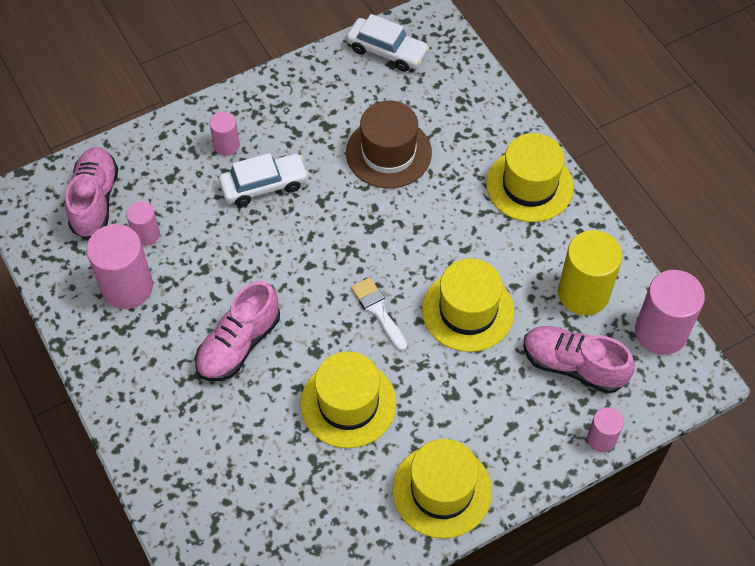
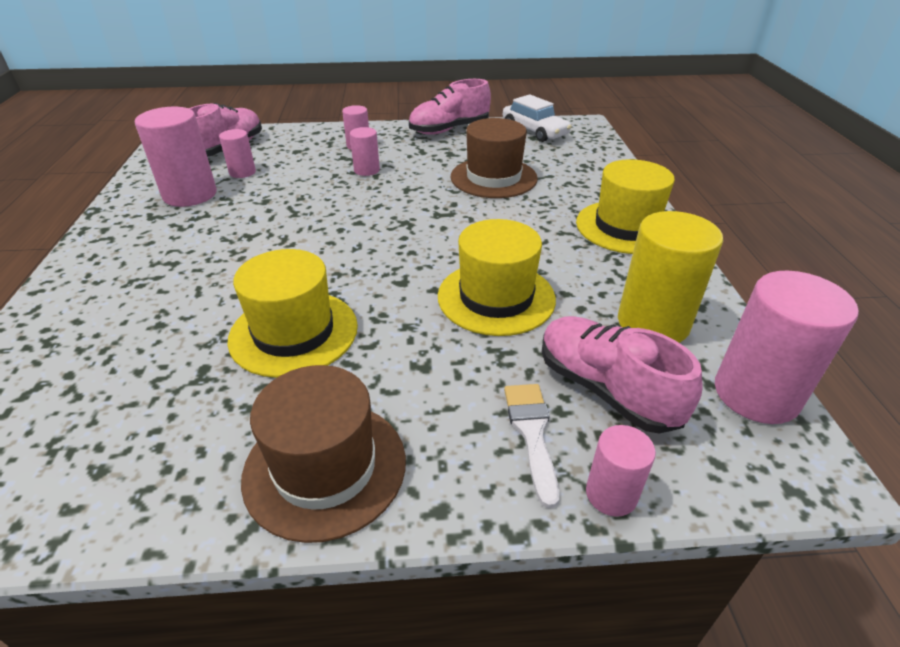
camera: 25 degrees right, 20 degrees down
pink shoe [195,281,280,381] -> pink shoe moved to [409,79,491,134]
white car [219,153,309,207] -> pink cylinder [350,127,380,176]
white brush [351,277,407,351] -> white brush moved to [504,384,559,508]
yellow hat [392,439,492,539] -> brown hat [241,365,406,543]

